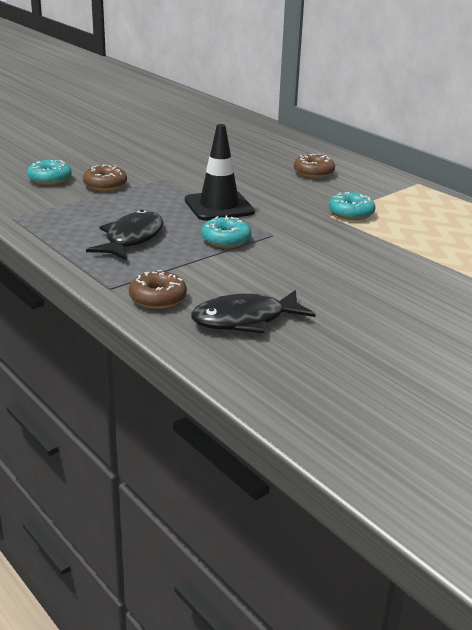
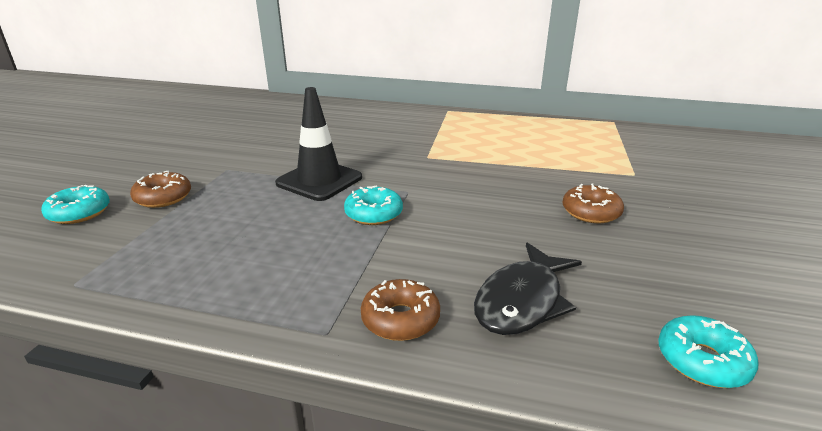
camera: 35 degrees left, 0 degrees up
black fish [86,210,164,260] -> none
brown donut [294,154,335,178] -> brown donut moved to [562,183,624,224]
turquoise donut [329,192,376,220] -> turquoise donut moved to [658,315,759,388]

